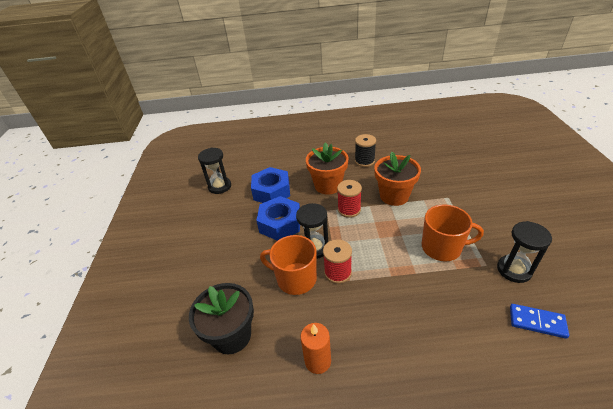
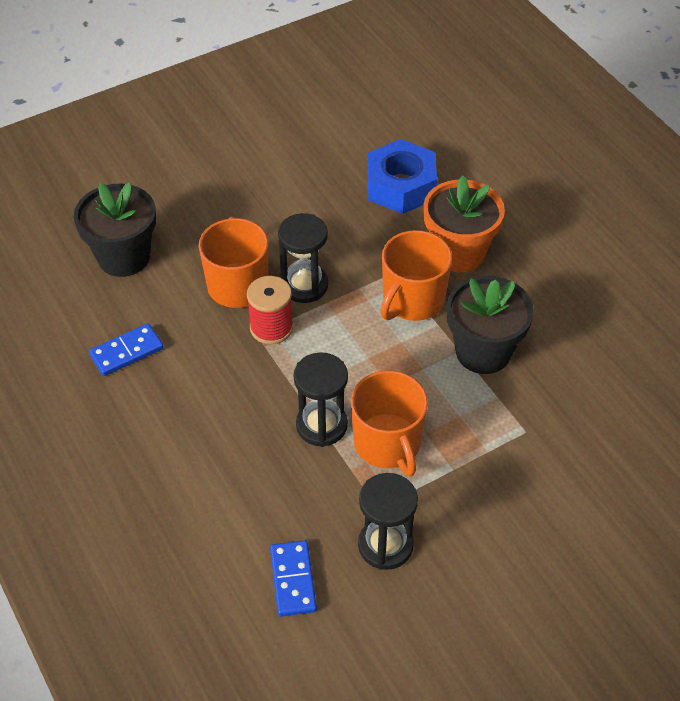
camera: 60 degrees right, 10 degrees up
black hourglass [198,147,231,194] -> black hourglass moved to [294,352,348,447]
blue nut [256,196,300,241] -> none
orange candle [300,323,331,374] -> blue domino [89,323,164,376]
red spool [337,180,362,218] -> orange mug [380,230,452,321]
black spool [355,134,376,167] -> none
orange flower pot [374,152,421,206] -> black flower pot [446,276,534,374]

